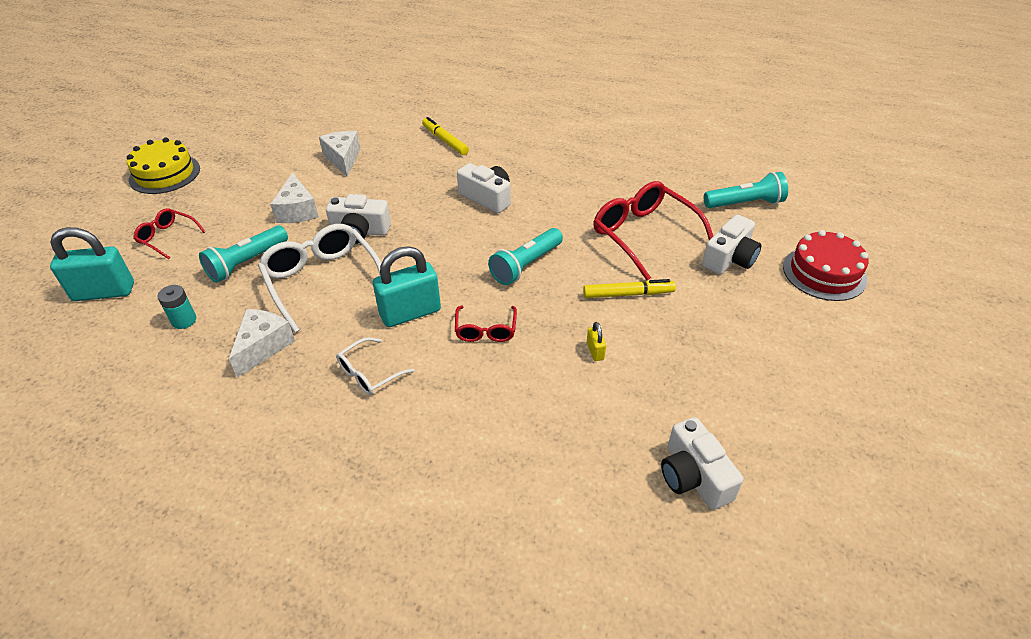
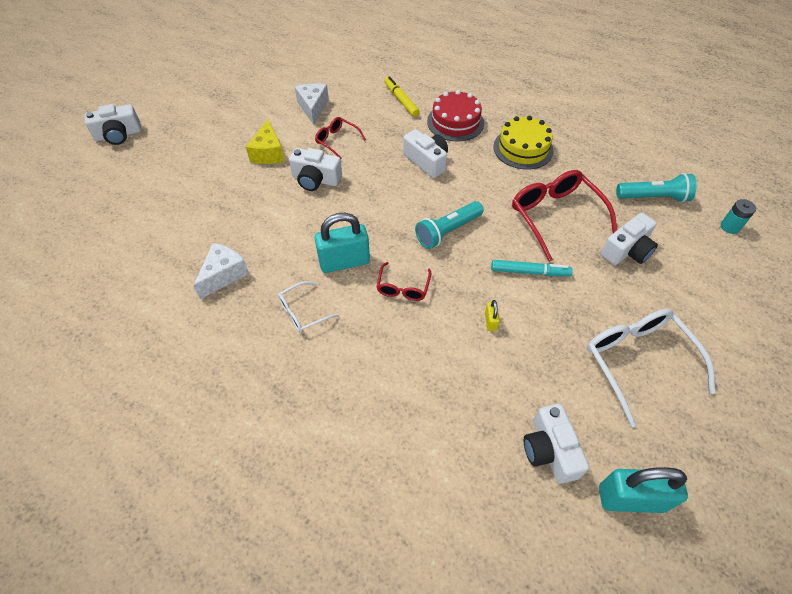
camera: 10 degrees right, 10 degrees up
turquoise padlock [50,227,134,301] -> turquoise padlock moved to [599,467,688,513]
yellow cake [127,138,200,194] -> yellow cake moved to [493,116,554,170]
red glasses [133,208,206,259] -> red glasses moved to [315,117,366,159]
turquoise battery [157,285,196,329] -> turquoise battery moved to [721,199,756,234]
turquoise flashlight [199,226,288,283] -> none
white glasses [258,224,381,333] -> white glasses moved to [587,309,716,427]
white cheese [270,173,319,223] -> yellow cheese [246,119,285,164]
yellow marker [583,279,676,298] -> turquoise marker [491,260,573,276]
red cake [783,230,868,301] -> red cake moved to [427,90,484,141]
none -> white camera [84,104,141,145]

